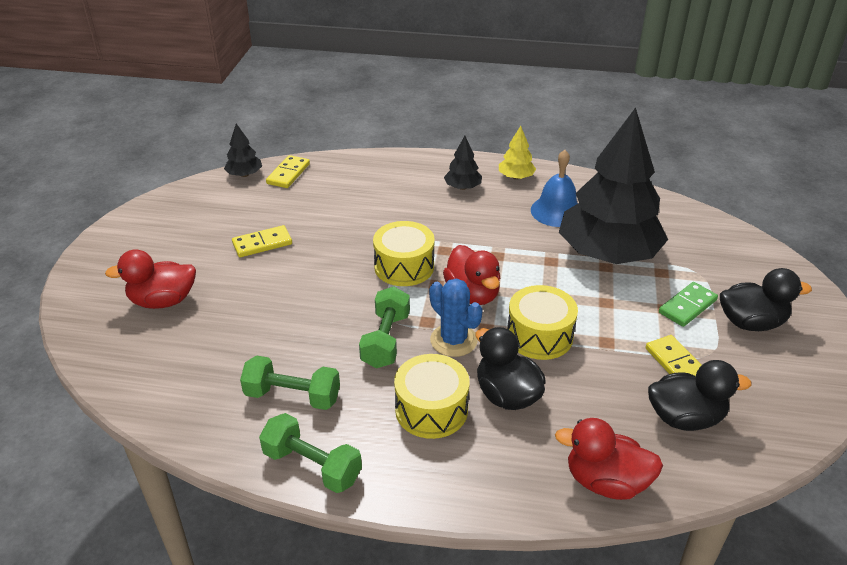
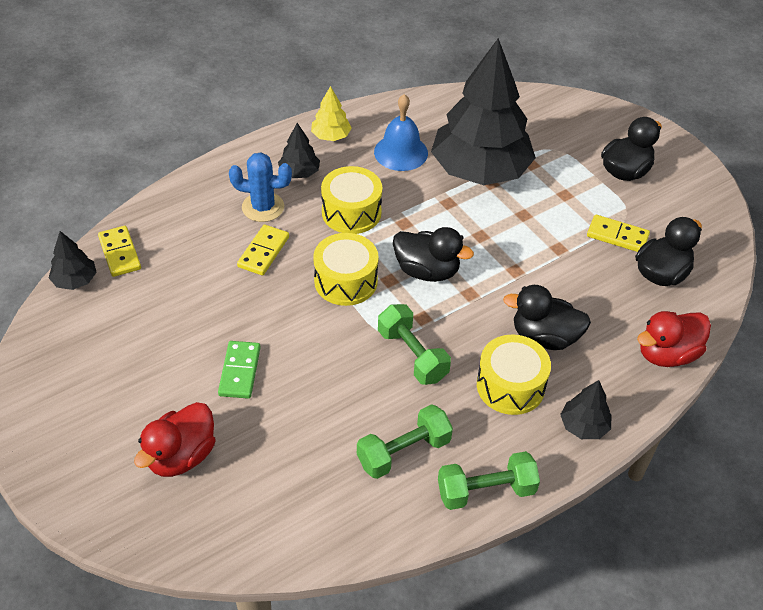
camera: 45 degrees left, 10 degrees up
yellow domino [232,225,292,257] -> yellow domino moved to [237,225,289,275]
blue cactus [429,278,483,357] -> blue cactus moved to [229,152,292,222]
red duck [443,245,500,305] -> black duck [393,227,474,282]
yellow drum [507,285,578,360] -> yellow drum moved to [321,166,382,234]
green domino [659,282,718,327] -> green domino moved to [218,341,261,399]
none -> black tree [560,380,611,439]

